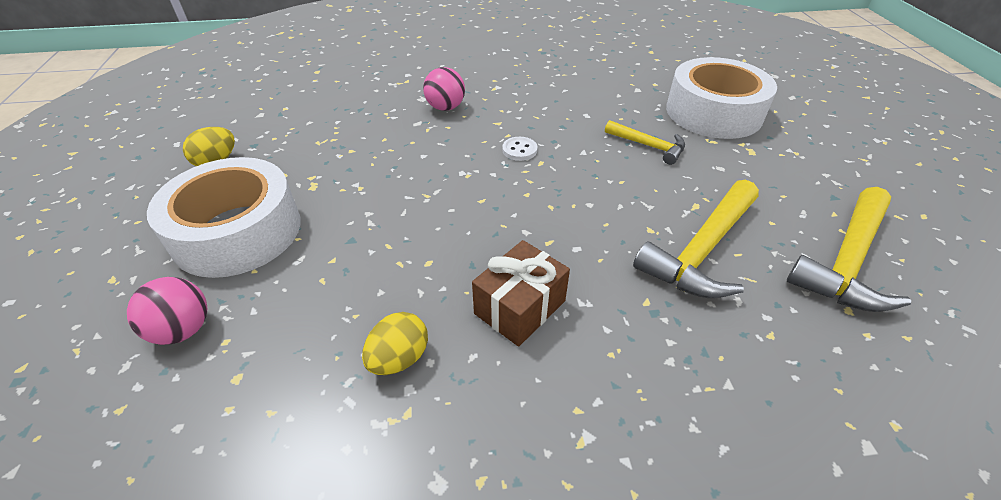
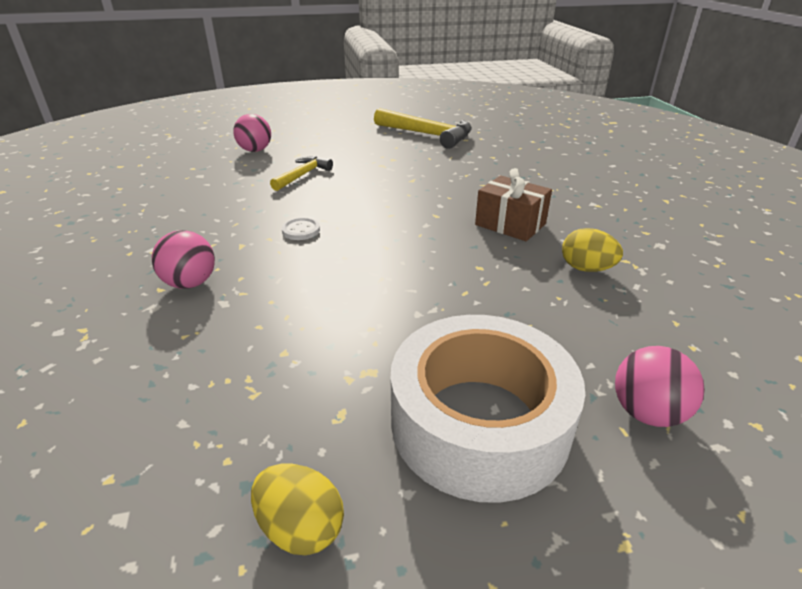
camera: 95 degrees left, 10 degrees down
yellow hammer [633,180,759,298] -> none
white tape [666,57,777,139] -> pink ball [233,114,271,152]

